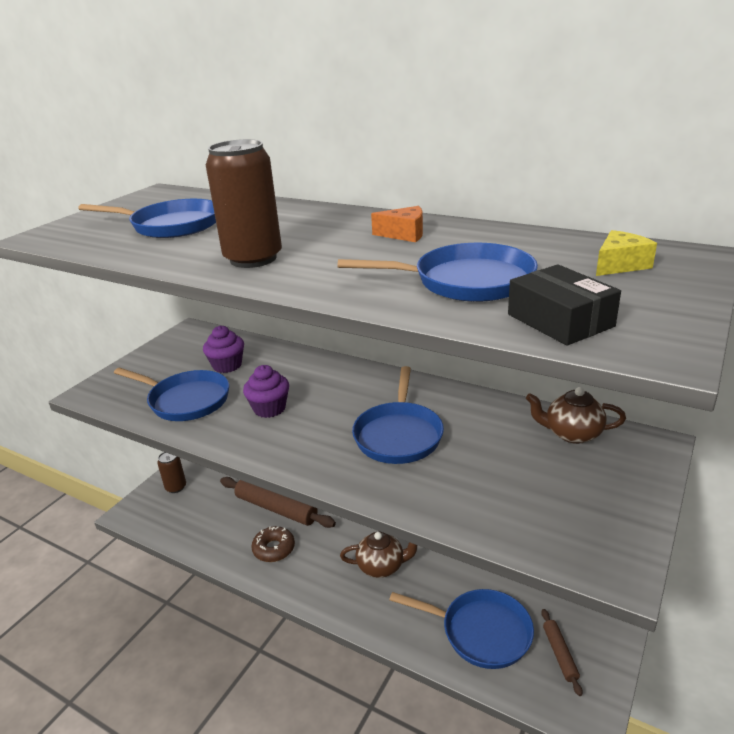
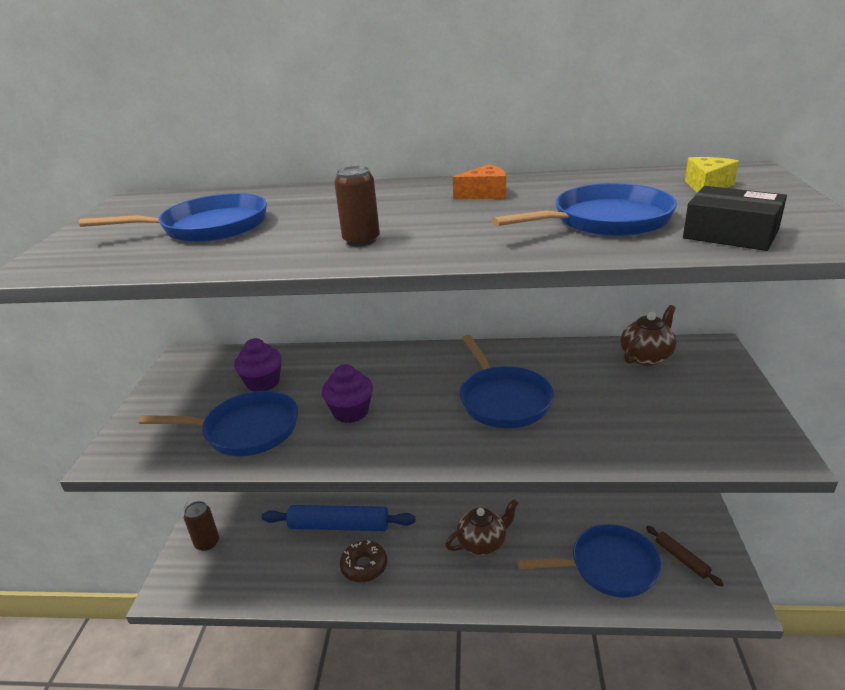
camera: 25 degrees left, 0 degrees up
brown can [206,139,282,268] -> brown can [334,166,380,246], size x0.57
brown rolling pin [220,477,336,528] -> blue rolling pin [262,505,416,531]
brown teapot [526,387,626,444] -> brown teapot turned 150 degrees clockwise [620,305,676,366]

